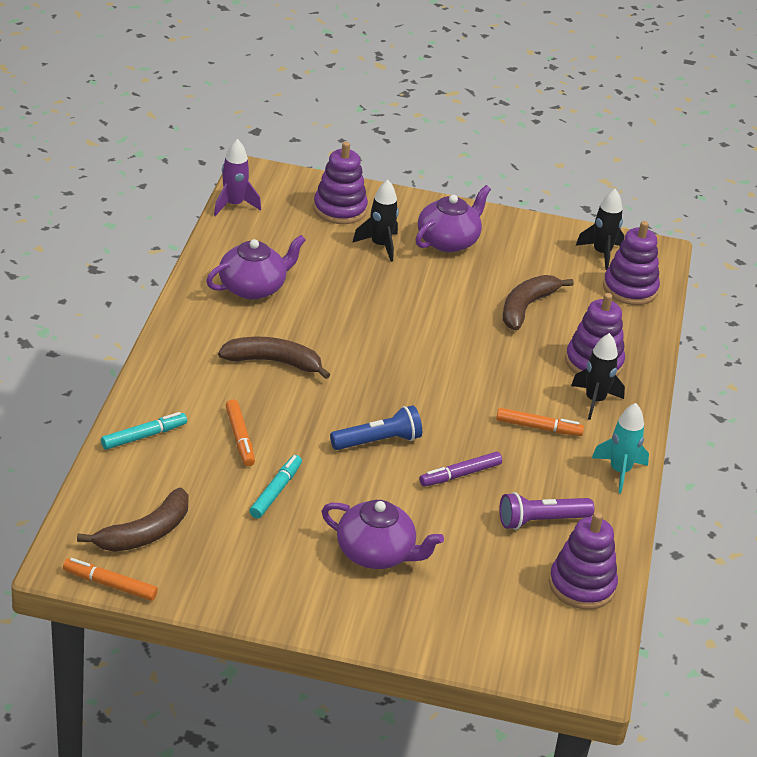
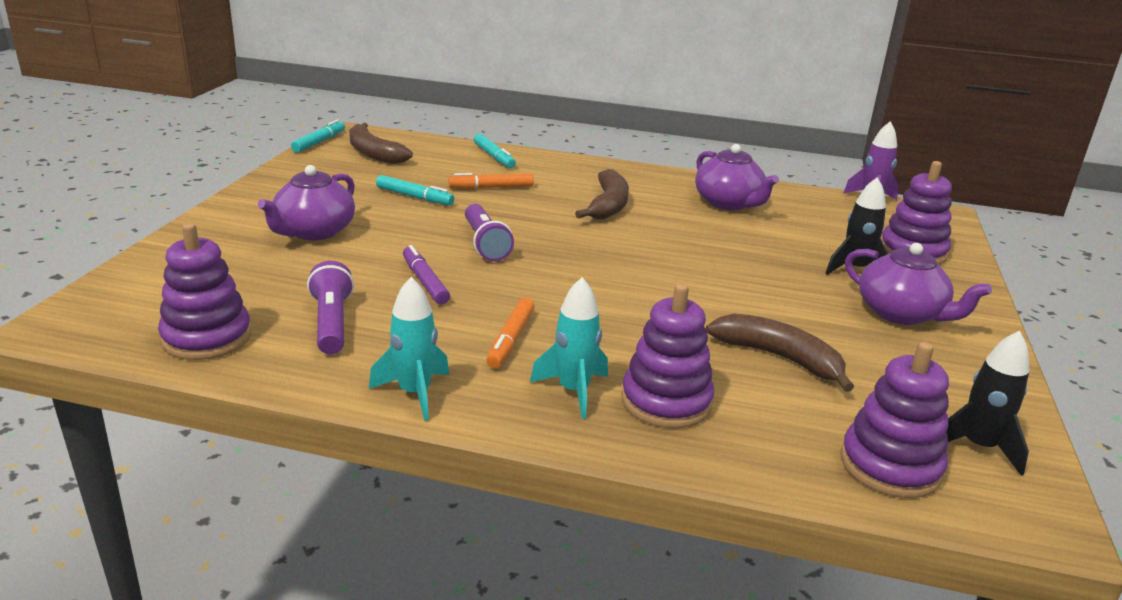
camera: 95 degrees right, 10 degrees down
orange marker [63,558,158,601] -> turquoise marker [291,119,345,153]
blue flashlight [330,405,422,450] -> purple flashlight [465,204,514,261]
black rocket [571,333,625,420] -> turquoise rocket [530,277,608,419]

